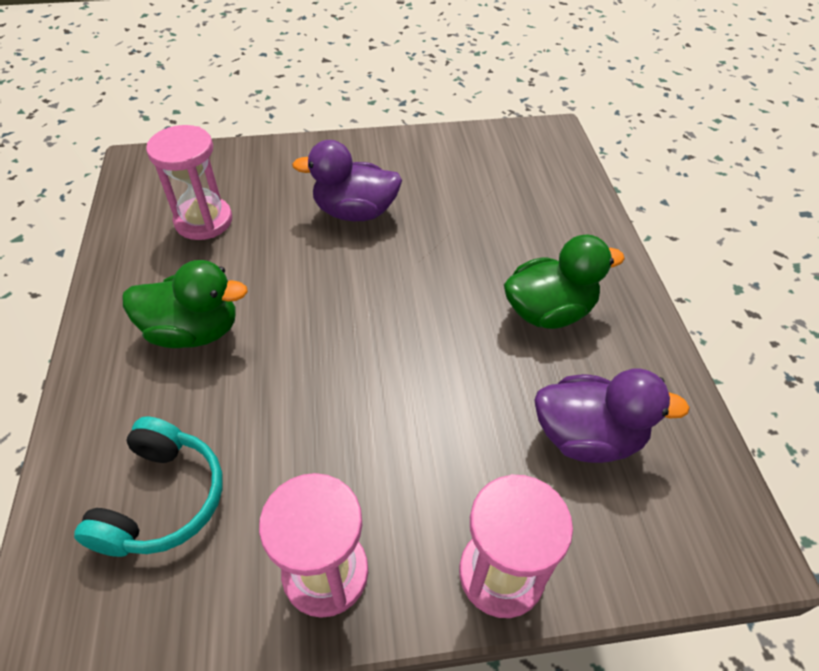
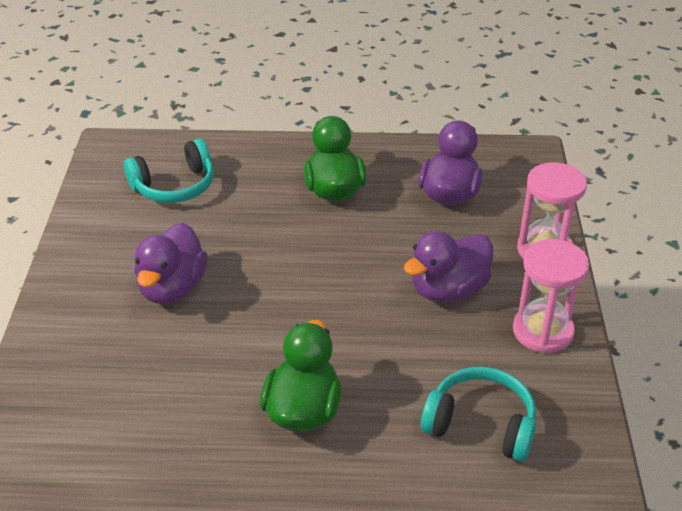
camera: 80 degrees left, 10 degrees down
pink hourglass [146,125,232,240] -> none
none -> turquoise headphones [124,139,214,203]
none -> purple duck [404,231,493,302]

